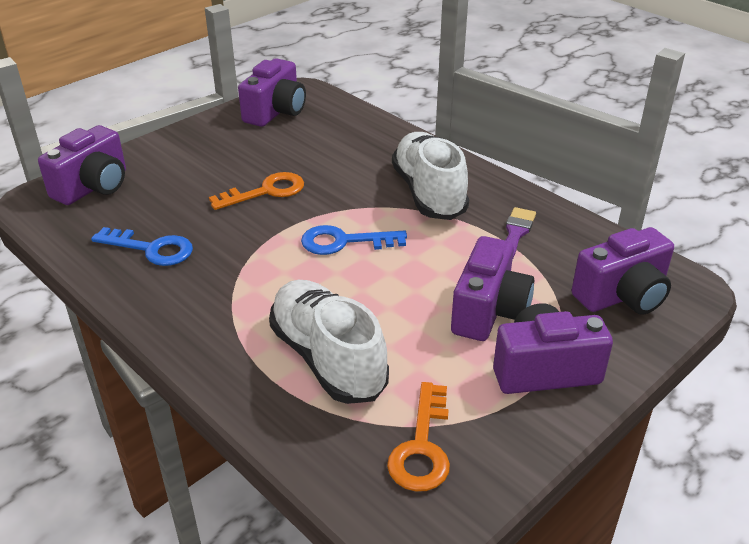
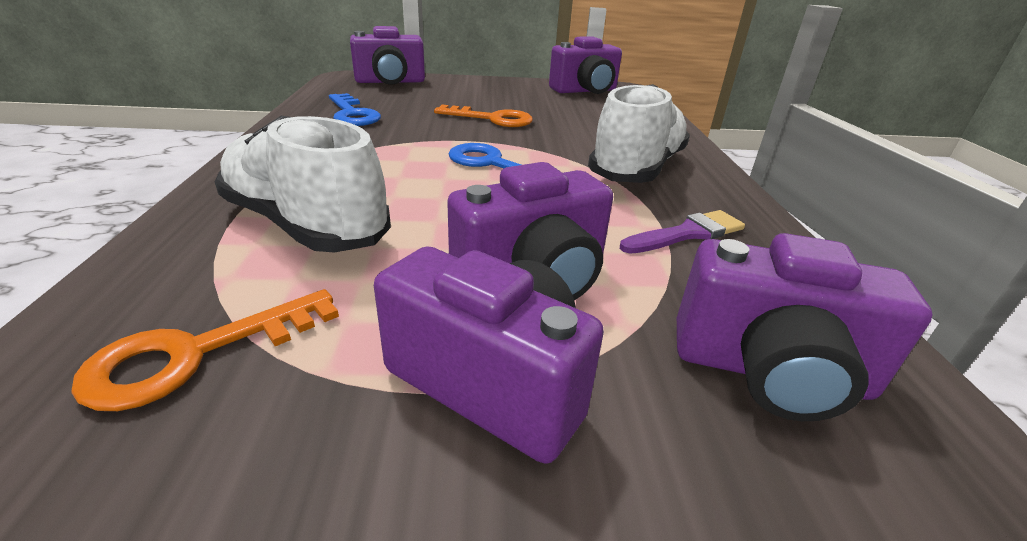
camera: 40 degrees right, 5 degrees down
white shoe [269,280,389,404] -> white shoe turned 60 degrees counterclockwise [215,116,391,252]

